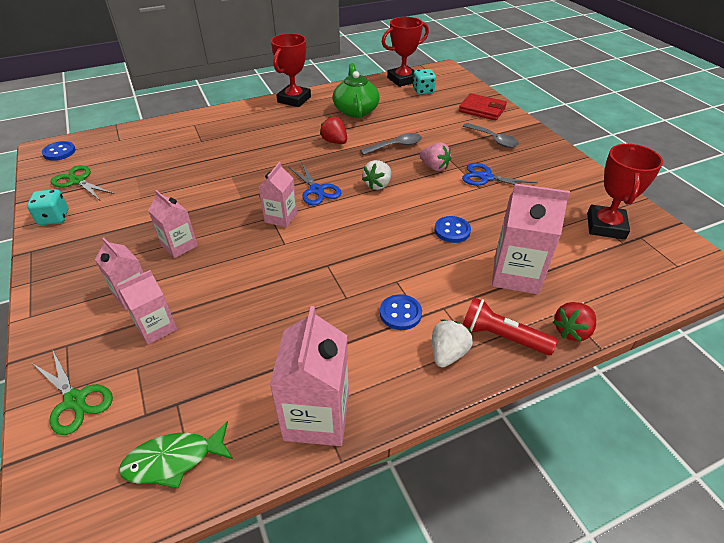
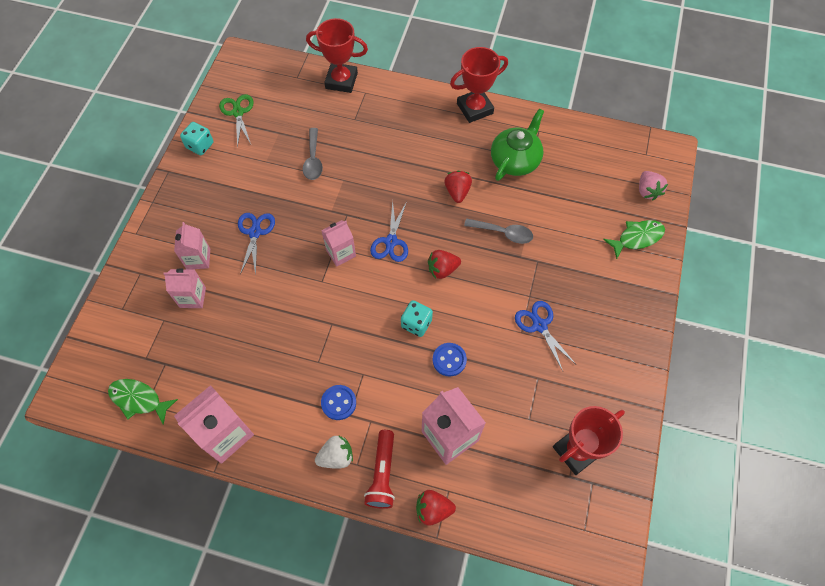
camera: 40 degrees right, 20 degrees up
green scissors [32,351,113,435] -> none
blue button [42,141,76,161] -> none
pink carton [148,190,198,258] -> blue scissors [238,213,275,276]
white strawberry [362,160,391,190] -> red strawberry [428,250,461,279]
red trophy [382,17,429,87] -> red trophy moved to [306,18,368,93]
turquoise dice [413,69,436,95] -> turquoise dice moved to [401,301,433,337]
pink strawberry [420,142,452,171] -> pink strawberry moved to [639,171,668,200]
red wallet [459,93,507,120] -> green fish [603,220,665,259]
red flashlight [462,297,558,355] -> red flashlight turned 150 degrees counterclockwise [364,430,395,509]
grey spoon [463,123,519,148] -> grey spoon moved to [303,128,323,180]

